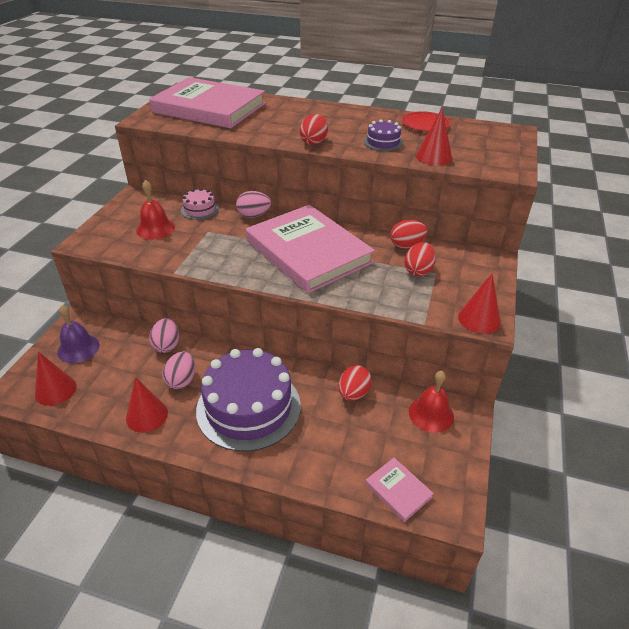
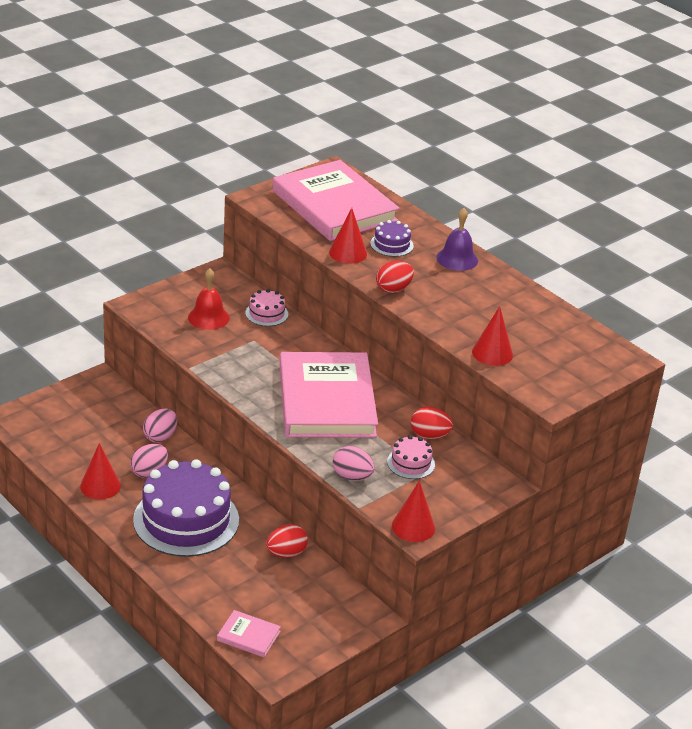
camera: 30 degrees right, 5 degrees down
red cone [35,352,77,406] -> red cone moved to [329,208,367,264]
purple bell [57,305,100,363] -> purple bell moved to [436,208,478,271]
pink egg [236,191,271,218] -> pink egg moved to [332,446,375,481]
purple cake [364,119,403,151] -> purple cake moved to [370,220,414,257]
pink book [365,458,434,522] -> pink book turned 60 degrees counterclockwise [217,610,281,657]
red plate [401,111,451,132] -> none
red egg [404,242,436,276] -> pink cake [387,435,435,479]
red bell [409,371,454,433] -> none

